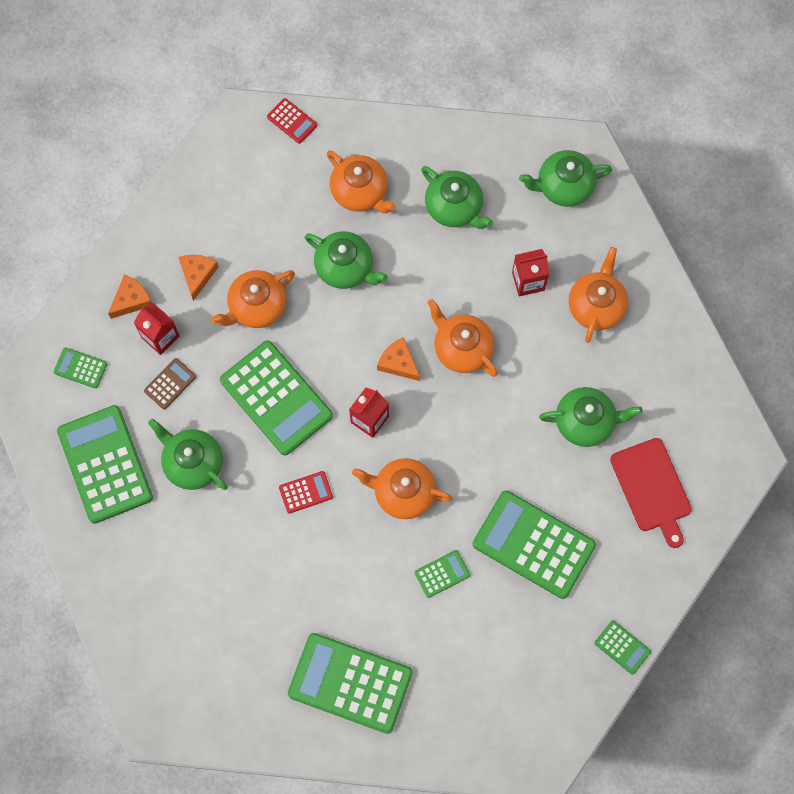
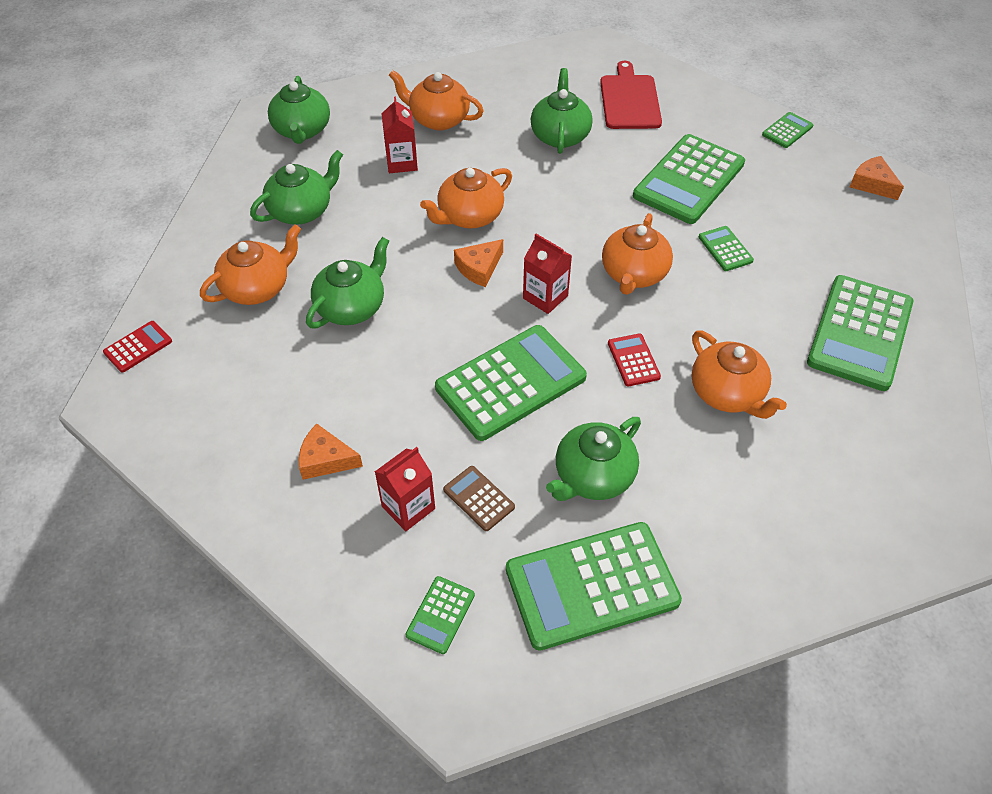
camera: 85 degrees left, 20 degrees down
orange cheese [108,274,152,319] -> orange cheese moved to [850,156,904,200]
orange teapot [211,270,295,328] -> orange teapot moved to [692,331,787,419]
red cutting board [610,438,692,548] -> red cutting board turned 75 degrees counterclockwise [600,61,662,129]

